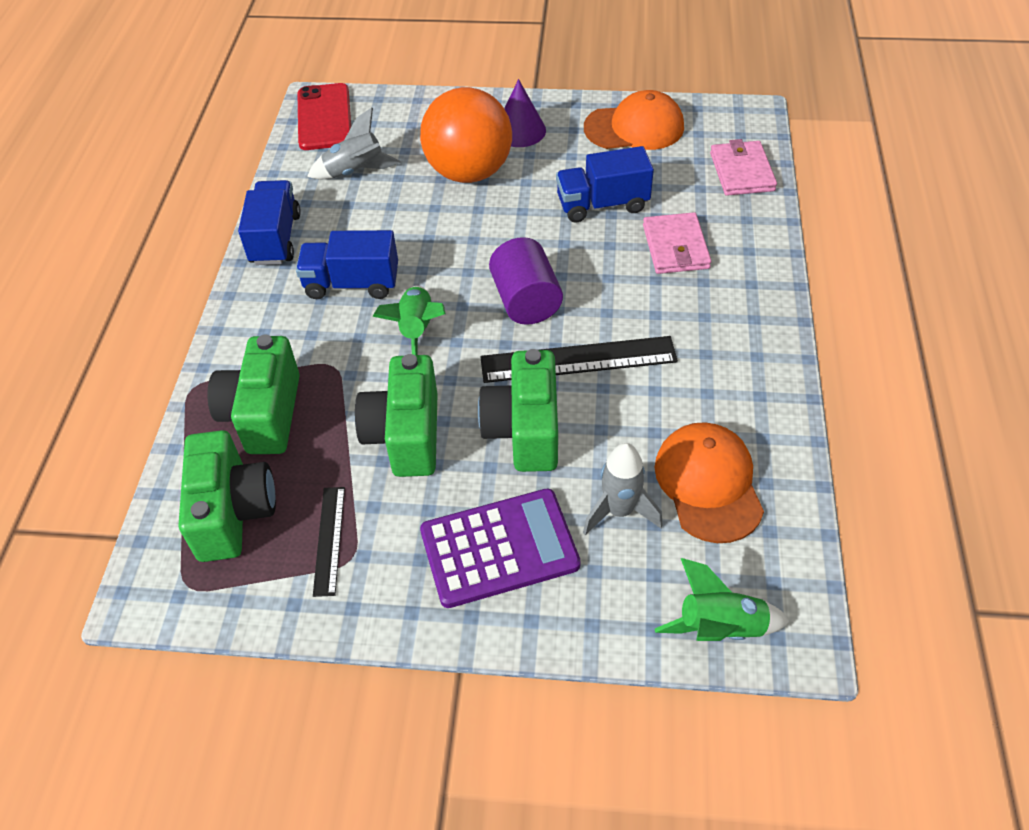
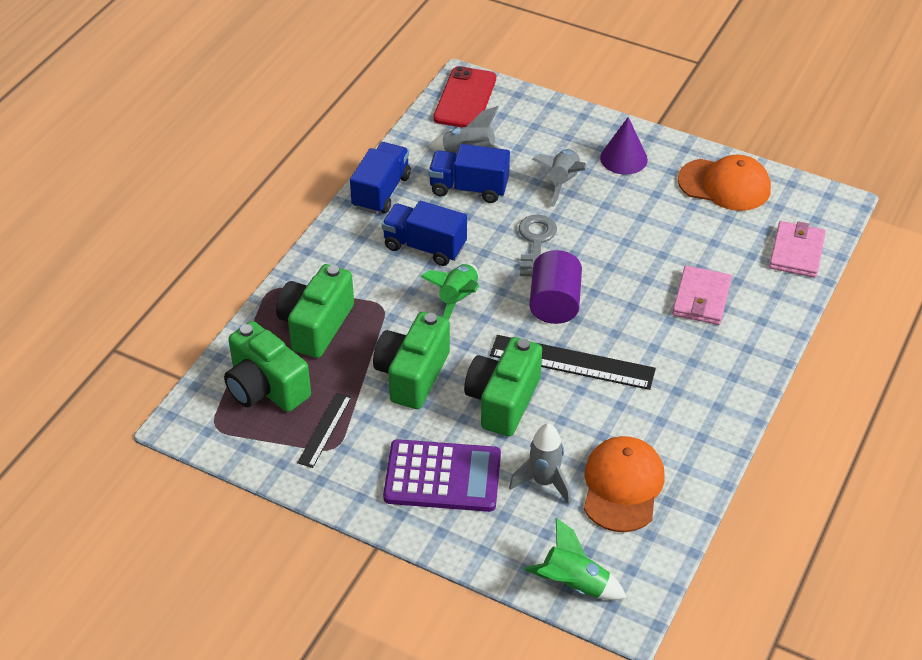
camera: 20 degrees right, 5 degrees down
green camera [179,430,276,562] -> green camera turned 120 degrees clockwise [224,321,311,412]
orange ball [420,87,512,183] -> grey rocket [532,149,587,207]
blue truck [556,146,654,222] -> blue truck moved to [428,144,510,203]
none -> grey key [518,215,557,277]

